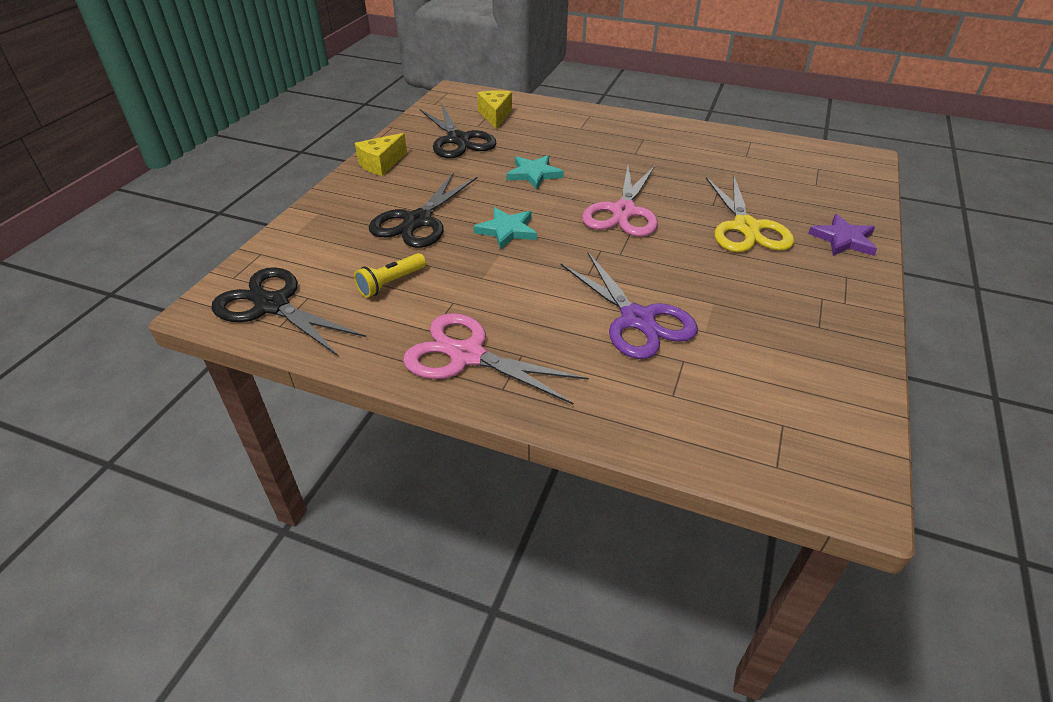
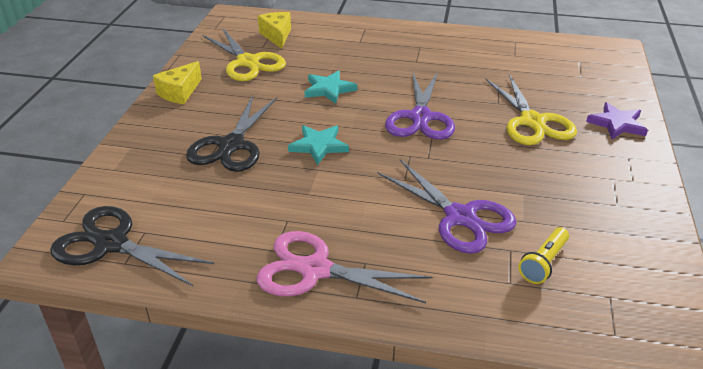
camera: 10 degrees left, 5 degrees down
yellow flashlight [354,253,426,298] -> yellow flashlight moved to [518,227,569,284]
black scissors [420,105,496,158] -> yellow scissors [202,29,286,81]
pink scissors [582,166,658,237] -> purple scissors [385,72,455,140]

